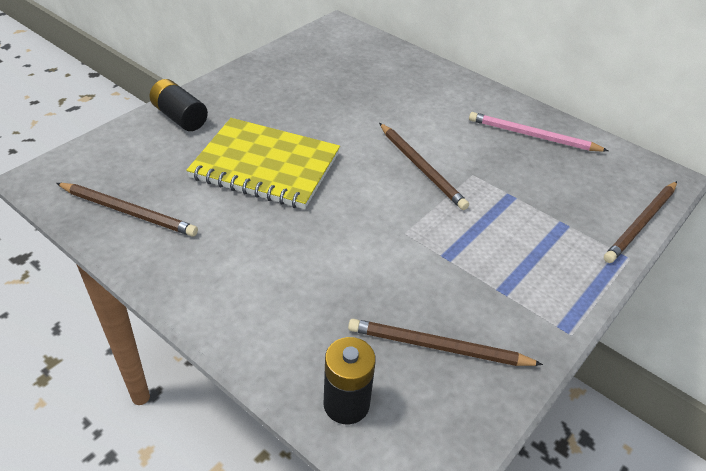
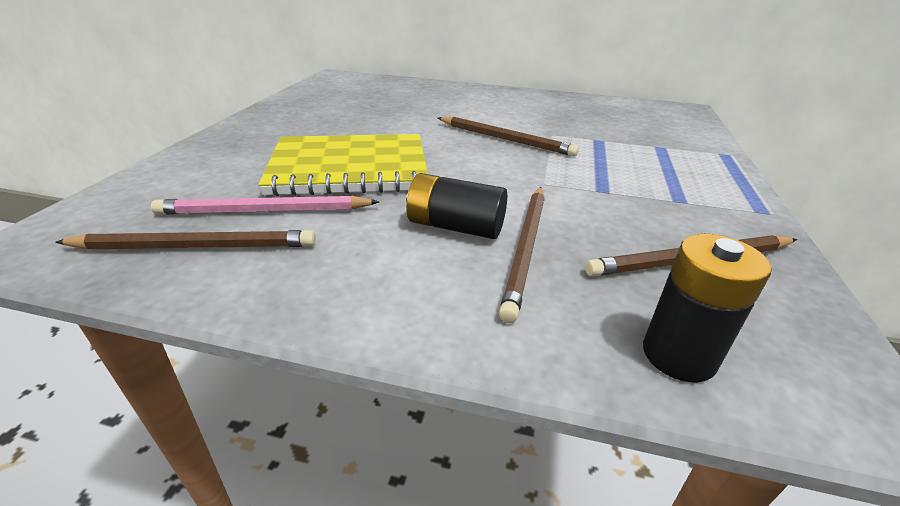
camera: 25 degrees left, 10 degrees down
black battery [149,79,208,131] -> black battery moved to [406,173,507,239]
pink pencil [469,112,608,152] -> pink pencil moved to [151,195,379,215]
brown pencil [604,181,677,263] -> brown pencil moved to [499,187,545,323]

